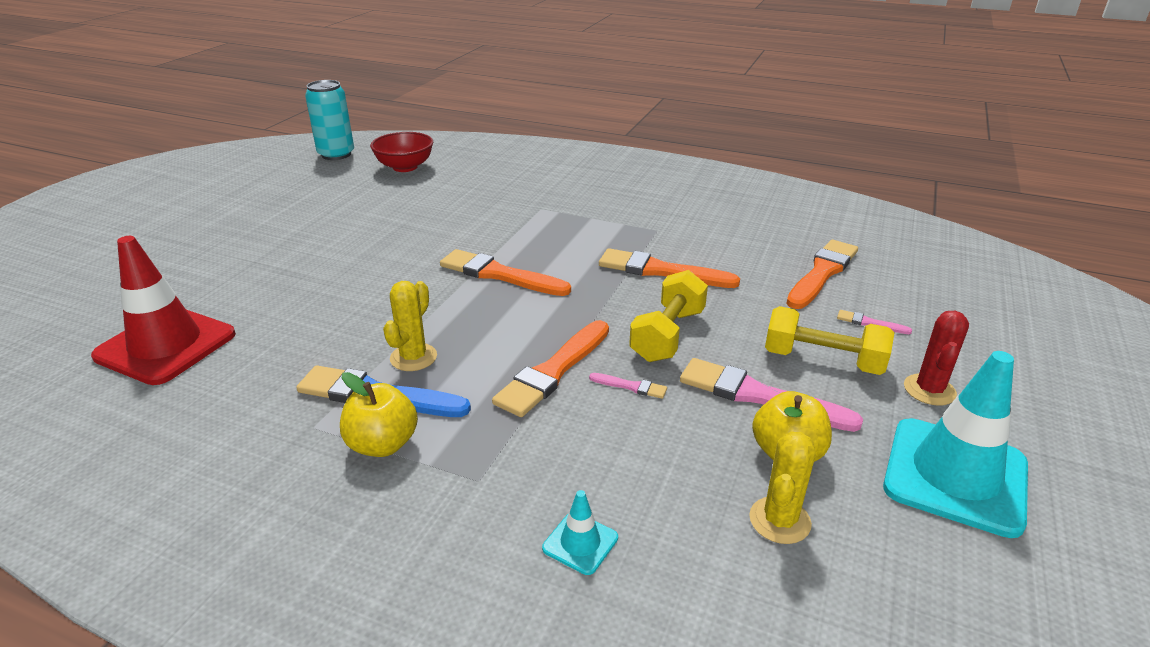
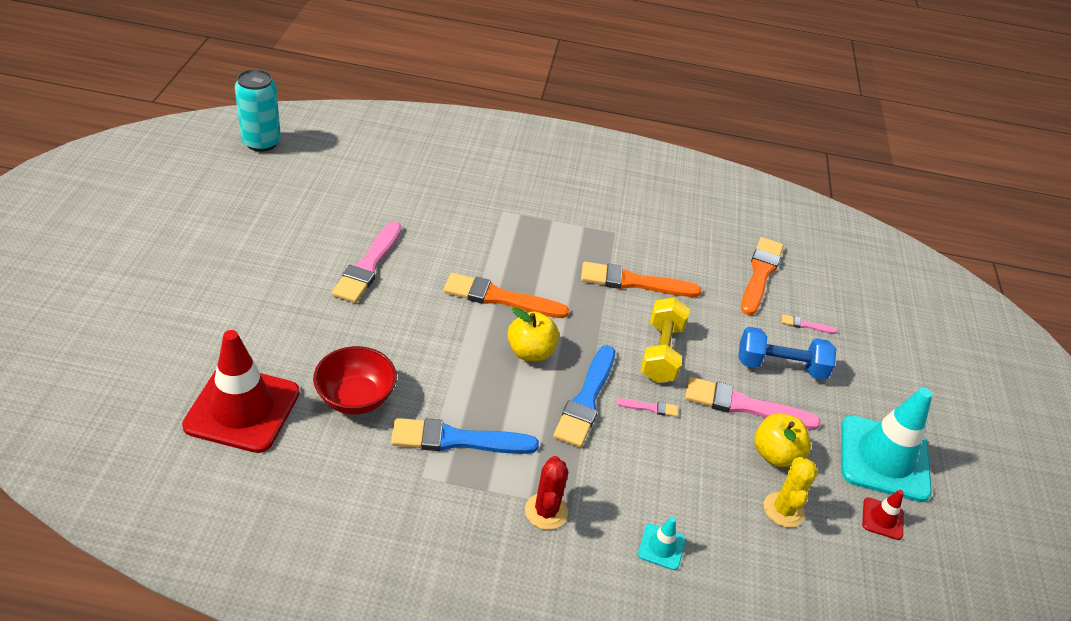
camera: 20 degrees left, 10 degrees up
yellow apple [340,372,418,457] -> yellow apple moved to [507,307,559,361]
red bowl [370,132,433,172] -> red bowl moved to [313,346,397,415]
yellow cactus [383,281,437,371] -> none
orange brush [492,320,609,417] -> blue brush [553,345,615,448]
yellow dumbbell [765,306,894,375] -> blue dumbbell [738,327,836,380]
red cactus [904,311,969,406] -> red cactus moved to [525,456,568,530]
none -> pink brush [332,222,402,303]
none -> red traffic cone [862,490,904,540]

